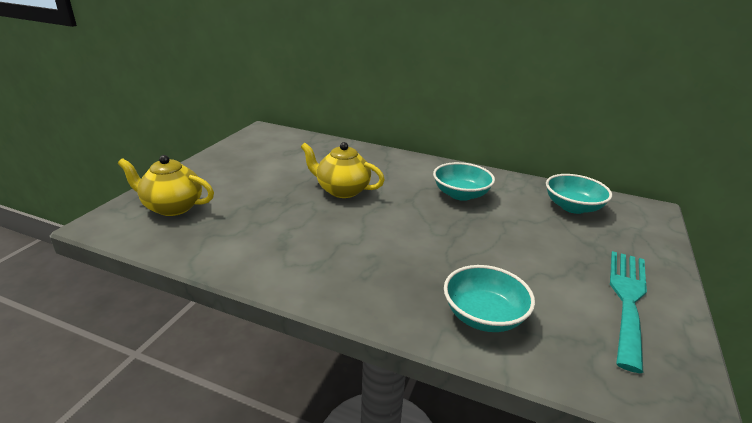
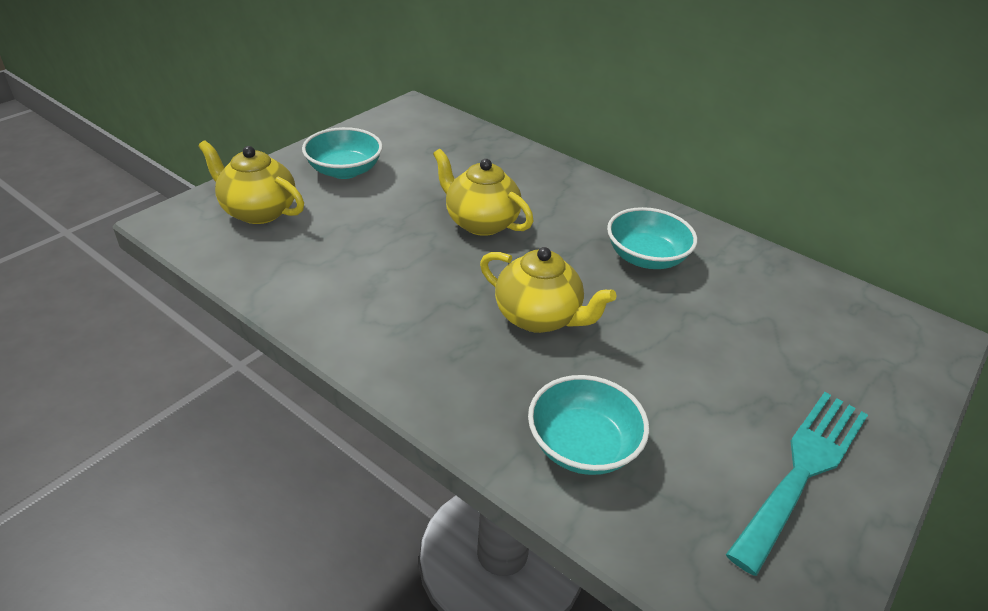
camera: 15 degrees right, 10 degrees up
turquoise bowl [546,174,612,214] -> turquoise bowl moved to [302,127,383,179]
none -> yellow teapot [480,247,616,333]

